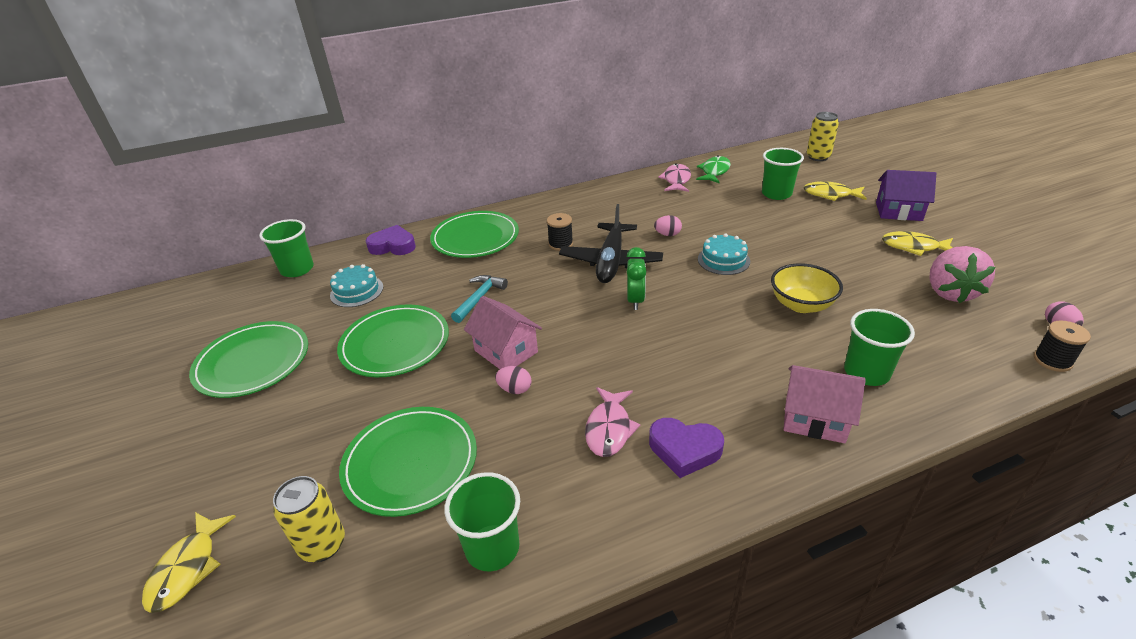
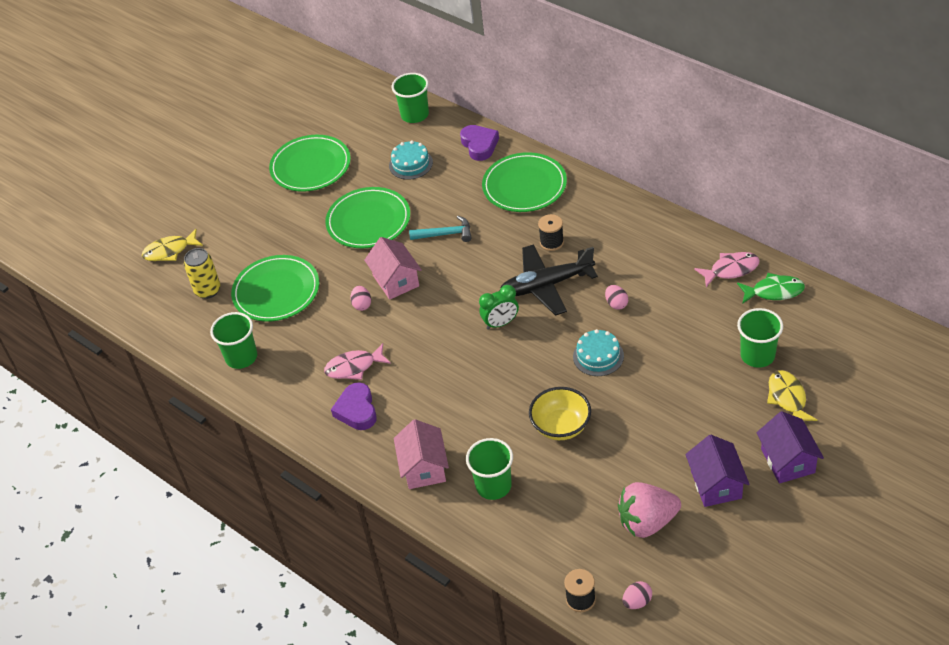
camera: 65 degrees right, 10 degrees up
pink house [464,296,542,369] -> pink house turned 45 degrees counterclockwise [364,237,422,300]
yellow can [807,112,839,161] -> none
yellow fish [882,231,953,256] -> purple house [685,435,749,507]

